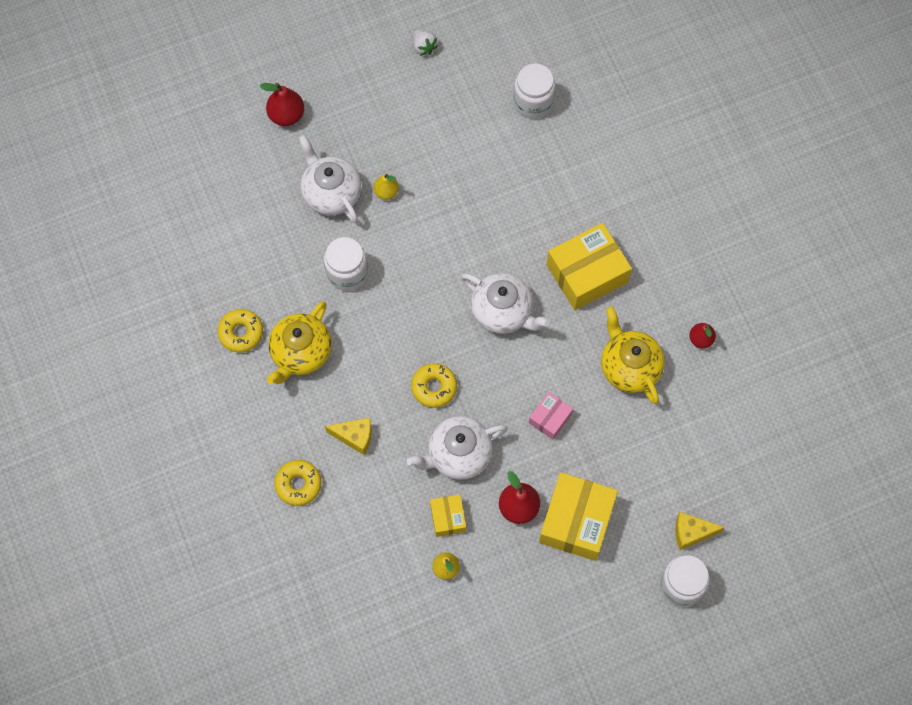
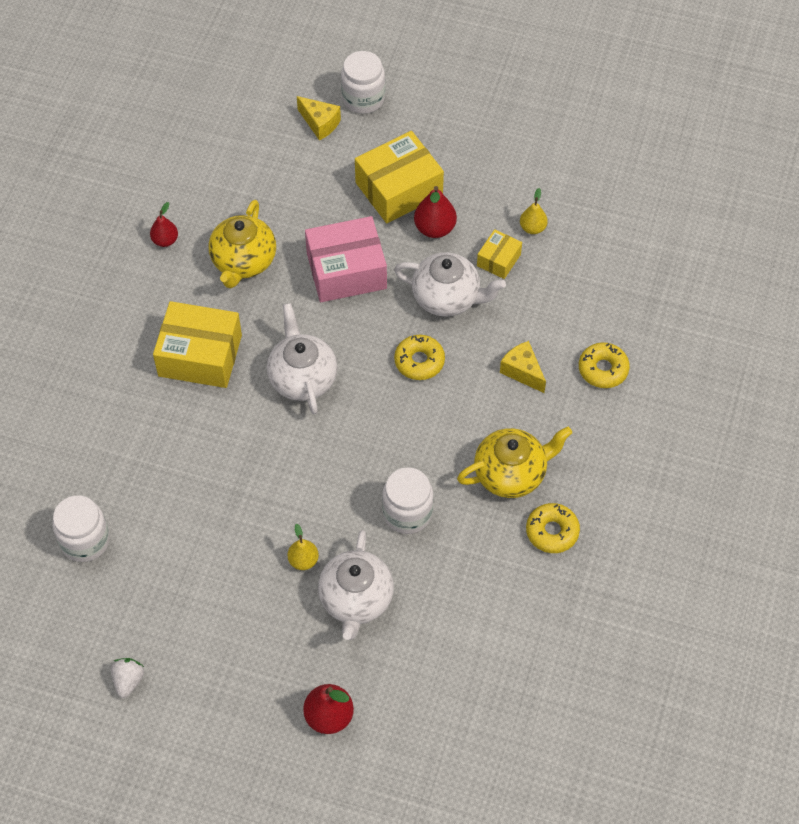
camera: 140 degrees left, 10 degrees down
pink box [529,392,573,440] -> pink box [305,216,387,302], size x1.94

